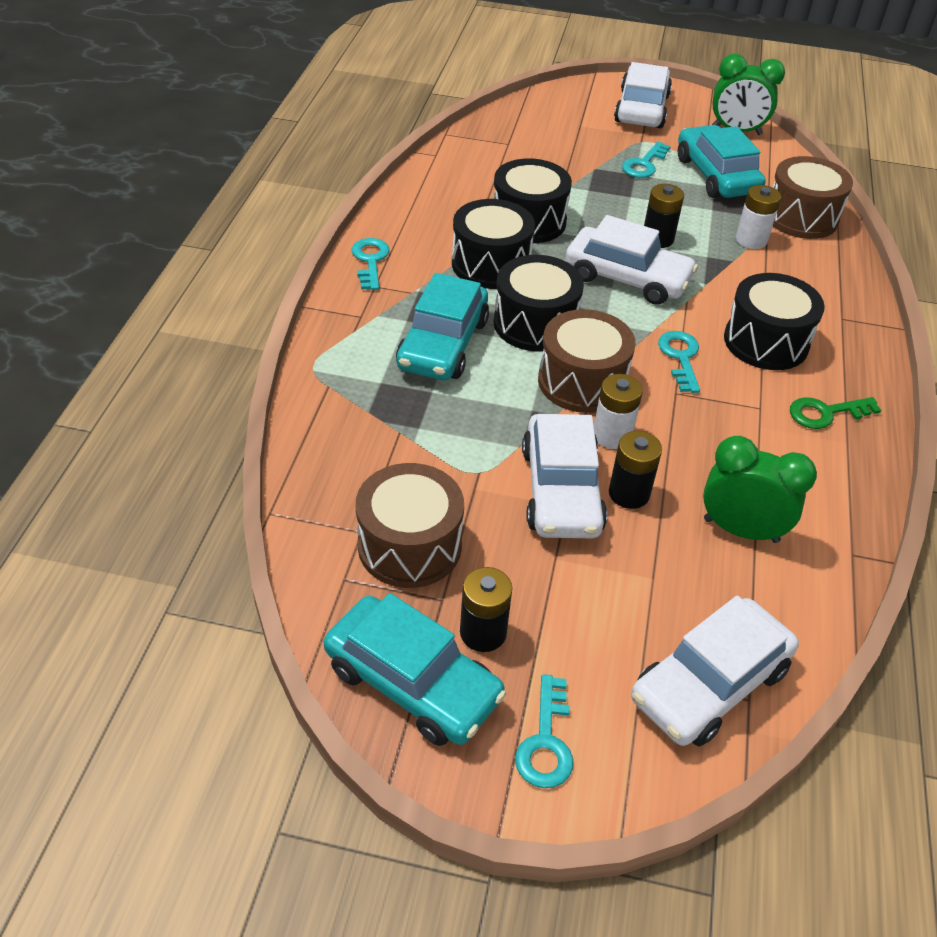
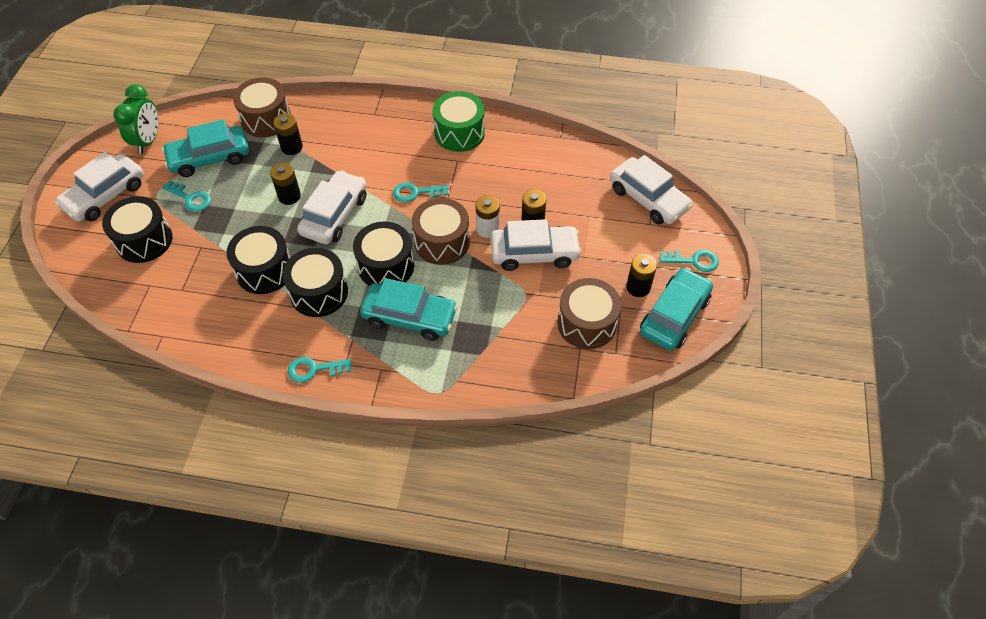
camera: 90 degrees left, 10 degrees up
white car [614,62,672,128] -> white car turned 60 degrees counterclockwise [55,152,144,222]
green clock [703,436,817,543] -> none
black drum [724,273,825,370] -> black drum moved to [102,196,173,263]
white battery [736,185,781,249] -> black battery [273,113,303,155]
green key [790,397,881,429] -> green drum [433,91,485,152]

